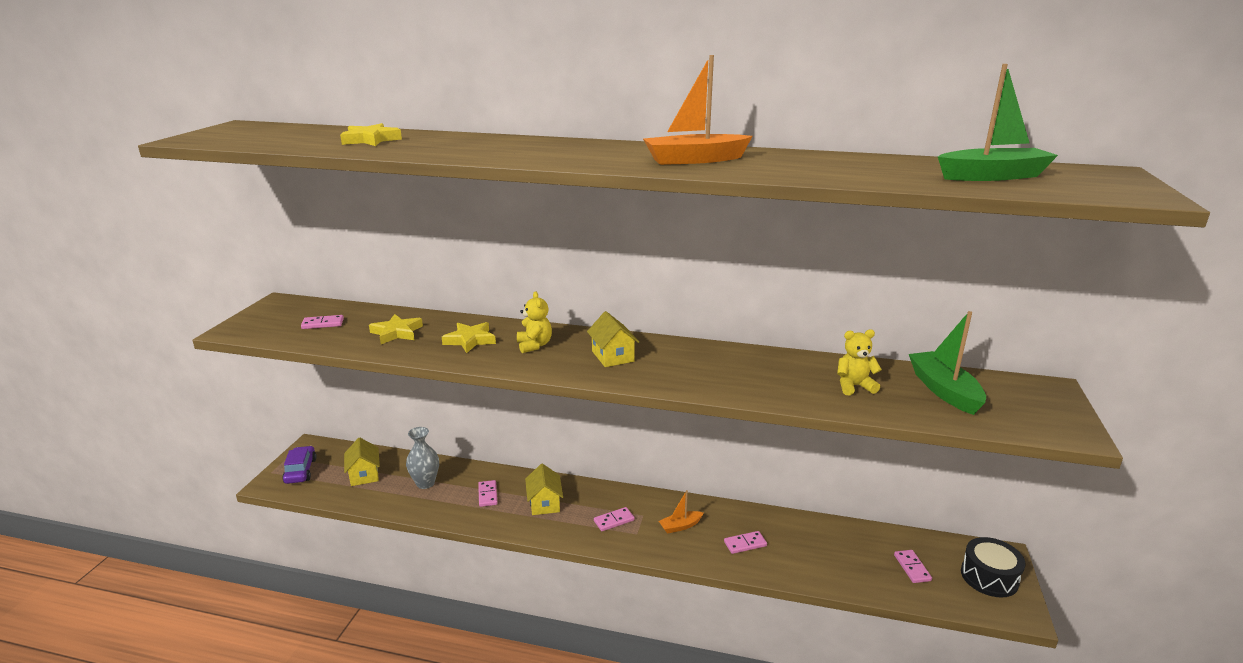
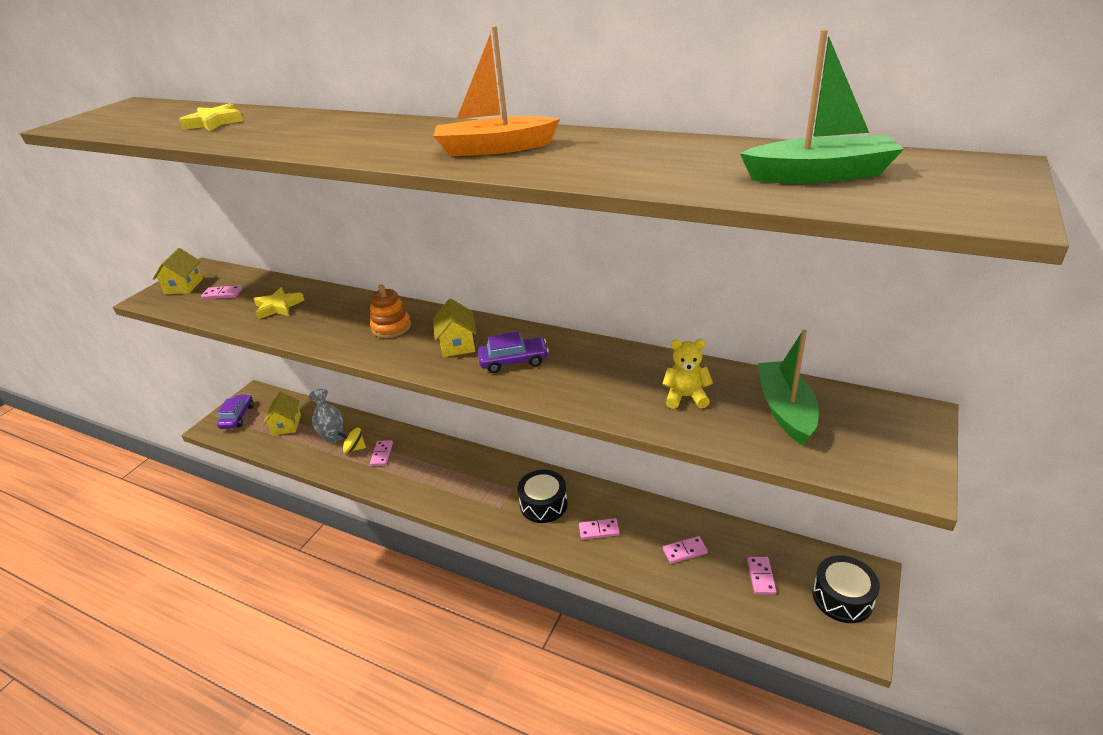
camera: 15 degrees right, 10 degrees up
yellow star [442,322,496,353] -> none
yellow teddy bear [517,291,552,353] -> orange stacking toy [370,284,411,338]
yellow house [525,464,563,515] -> yellow house moved to [153,248,203,294]
pink domino [594,507,635,531] -> pink domino moved to [663,536,708,564]
orange boat [659,490,703,534] -> black drum [518,470,568,523]
none -> yellow spinning top [338,428,366,453]
none -> purple car [478,331,549,373]

